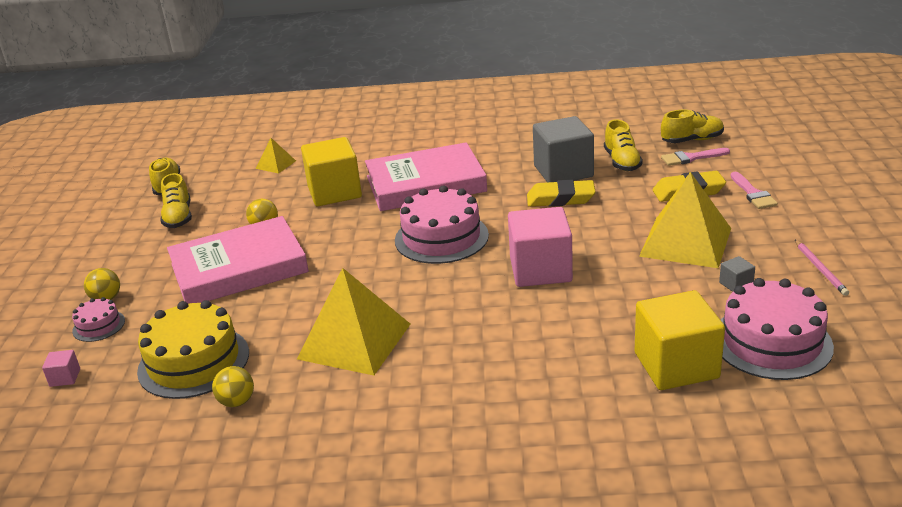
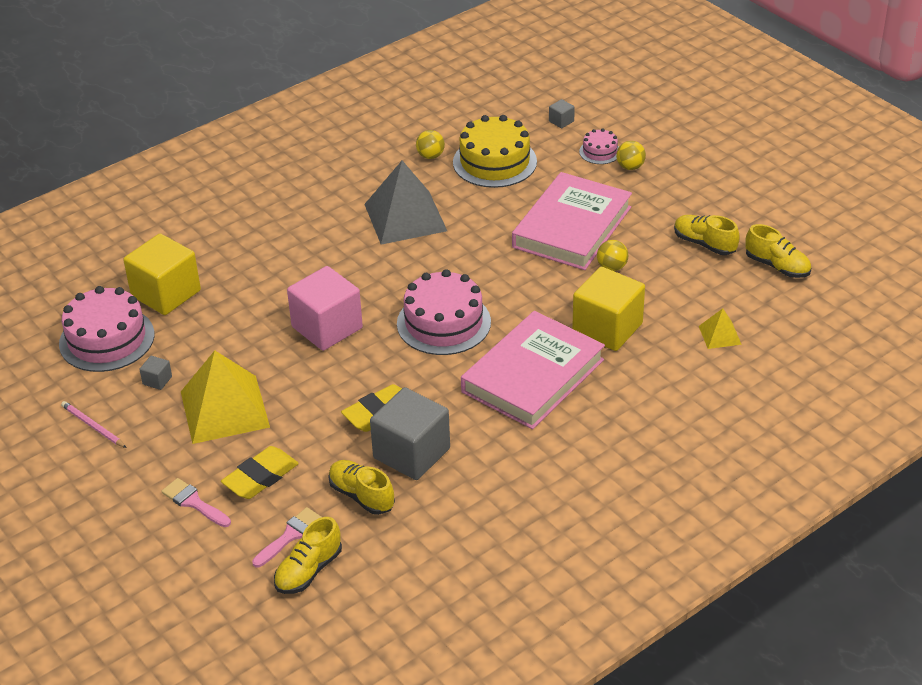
camera: 140 degrees right, 10 degrees up
pink cube [42,350,80,387] -> grey cube [549,99,575,128]
yellow pyramid [297,268,410,376] -> grey pyramid [364,161,447,245]

